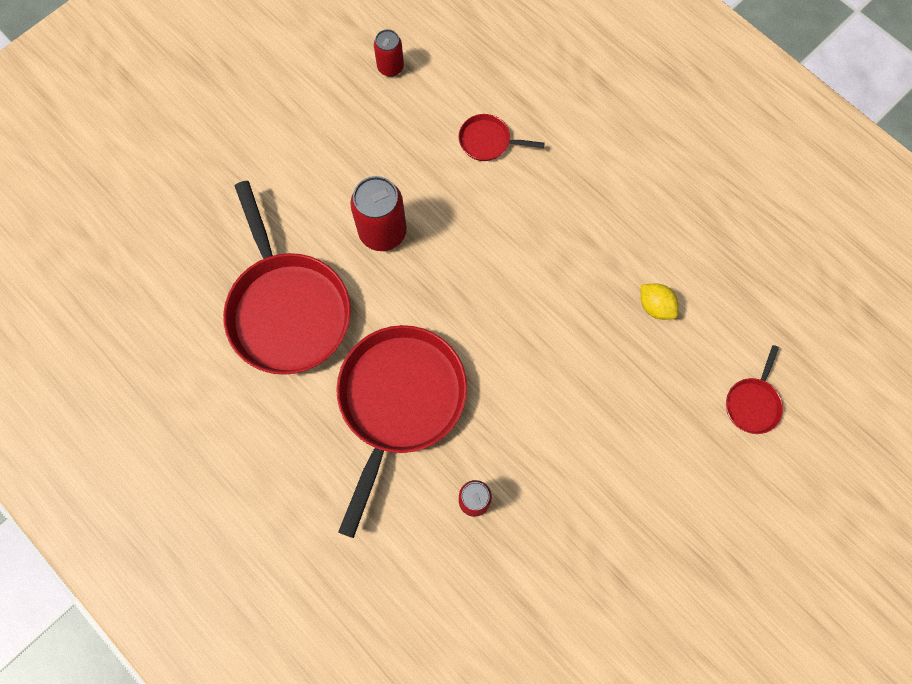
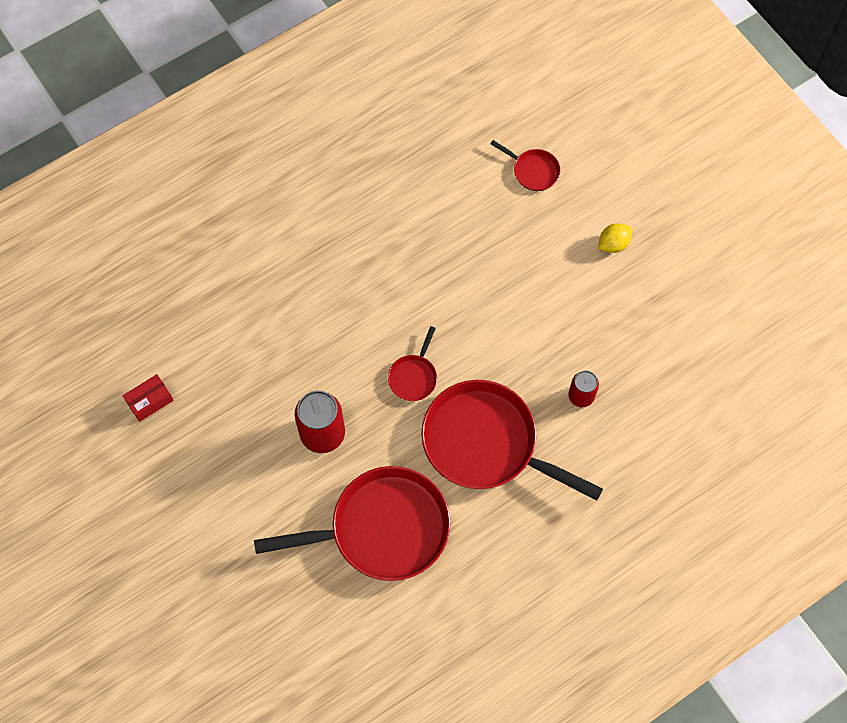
camera: 80 degrees left, 5 degrees down
red can [374,29,404,77] -> red box [123,374,174,422]
red pan [459,114,545,161] -> red pan moved to [388,326,437,401]
yellow lemon [641,284,679,320] -> yellow lemon moved to [598,223,632,253]

